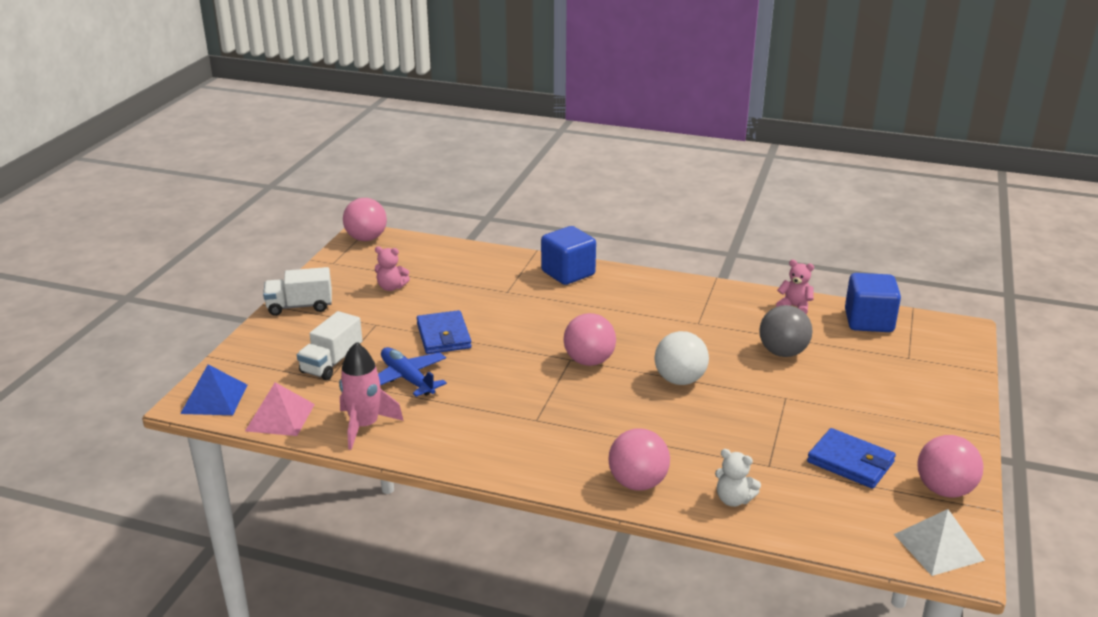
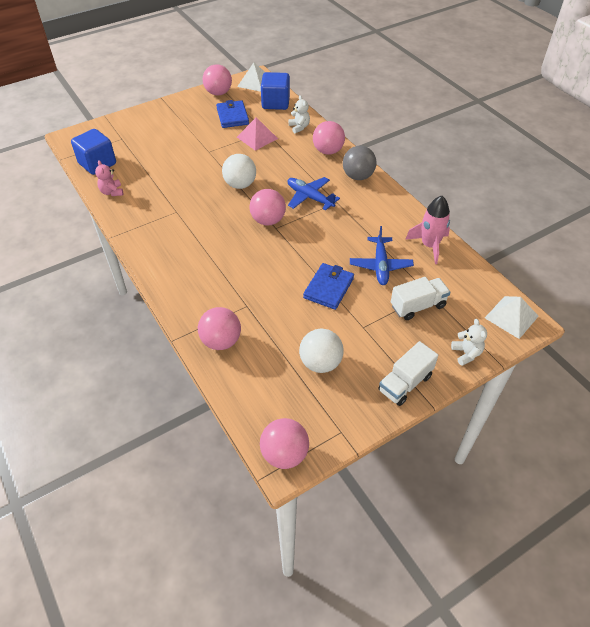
camera: 140 degrees left, 20 degrees up
blue pyramid [180,364,247,415] -> white pyramid [485,296,539,339]
pink pyramid [245,382,315,436] -> pink pyramid moved to [237,117,278,151]
white truck [263,267,332,316] -> white truck turned 105 degrees clockwise [378,341,438,406]
pink teddy bear [375,246,410,291] -> white ball [299,329,344,373]
blue cube [541,226,596,285] -> blue cube moved to [261,72,290,110]
grey ball [759,305,813,357] -> grey ball moved to [343,146,377,180]
none -> pink ball [198,307,241,350]
none -> blue plane [287,177,340,211]
none -> white teddy bear [451,319,487,366]

